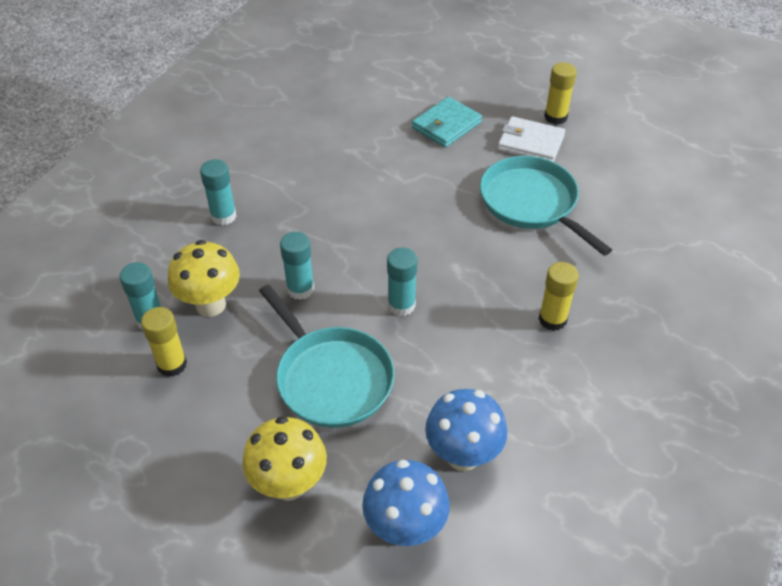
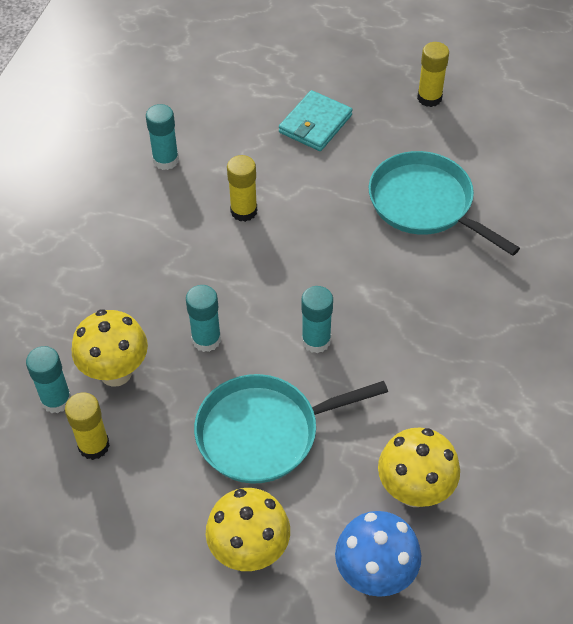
camera: 10 degrees left, 5 degrees up
turquoise glue stick [200,159,236,225] -> turquoise glue stick moved to [146,104,179,170]
turquoise pan [259,284,394,428] -> turquoise pan turned 120 degrees clockwise [194,374,388,484]
blue mushroom [425,389,507,471] -> yellow mushroom [378,427,460,507]
white wallet [498,116,565,162] -> none
yellow glue stick [539,262,579,331] -> yellow glue stick moved to [227,155,257,222]

